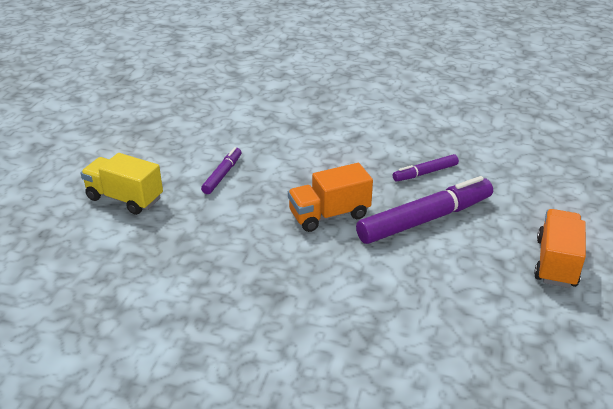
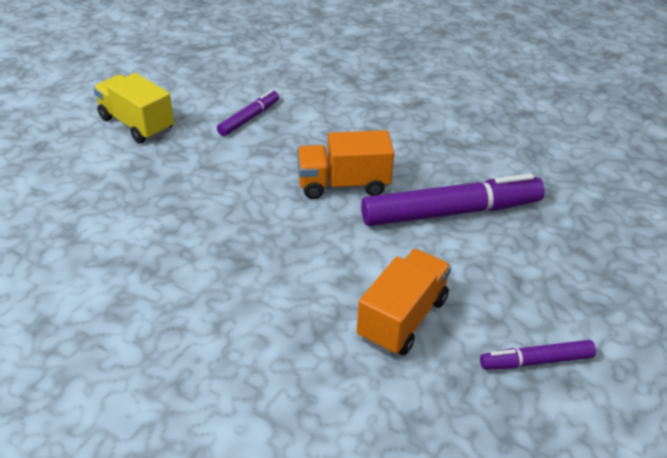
camera: 15 degrees right, 5 degrees up
purple marker [393,154,459,181] -> purple marker moved to [480,340,596,370]
orange truck [534,209,586,288] -> orange truck moved to [357,249,451,356]

